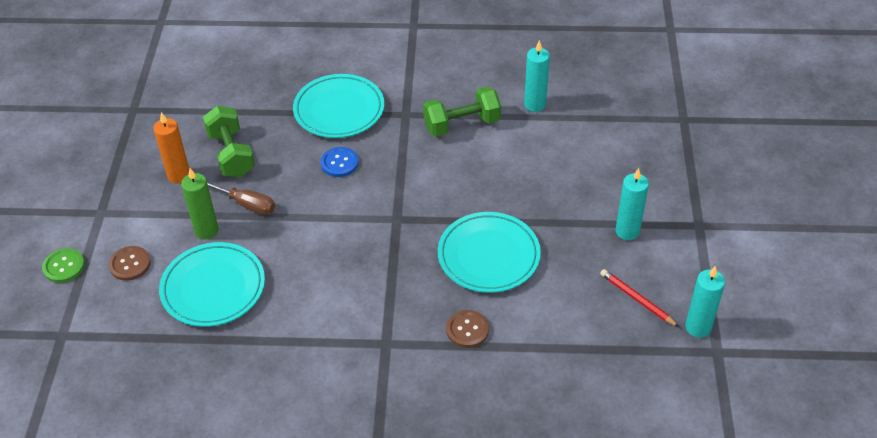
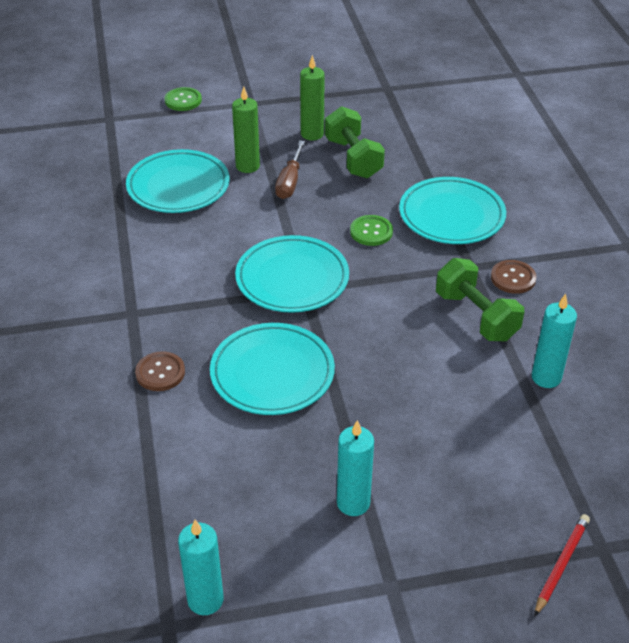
camera: 75 degrees right, 5 degrees down
brown button [109,246,151,281] -> brown button moved to [491,260,537,294]
orange candle [153,112,189,184] -> green candle [300,55,325,140]
green dumbbell [203,106,255,177] -> green dumbbell turned 75 degrees counterclockwise [325,106,385,178]
blue button [321,147,359,177] -> green button [350,215,393,246]
red pencil [600,269,679,327] -> red pencil moved to [534,514,590,617]
none -> turquoise plate [235,235,349,313]

